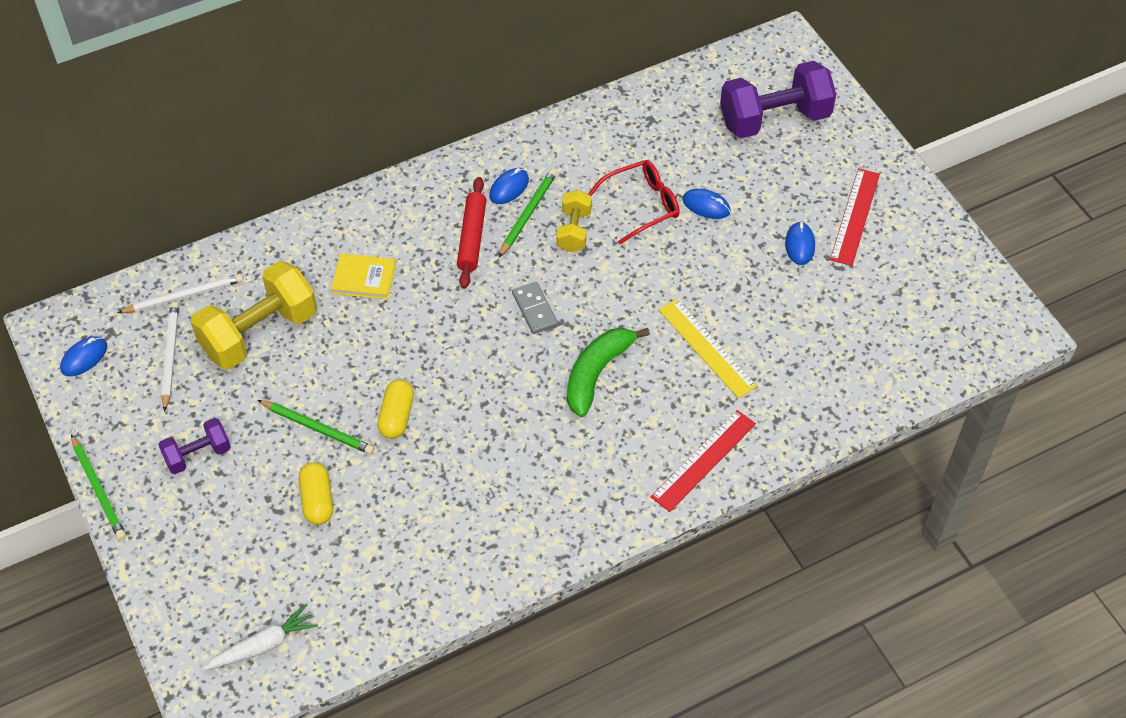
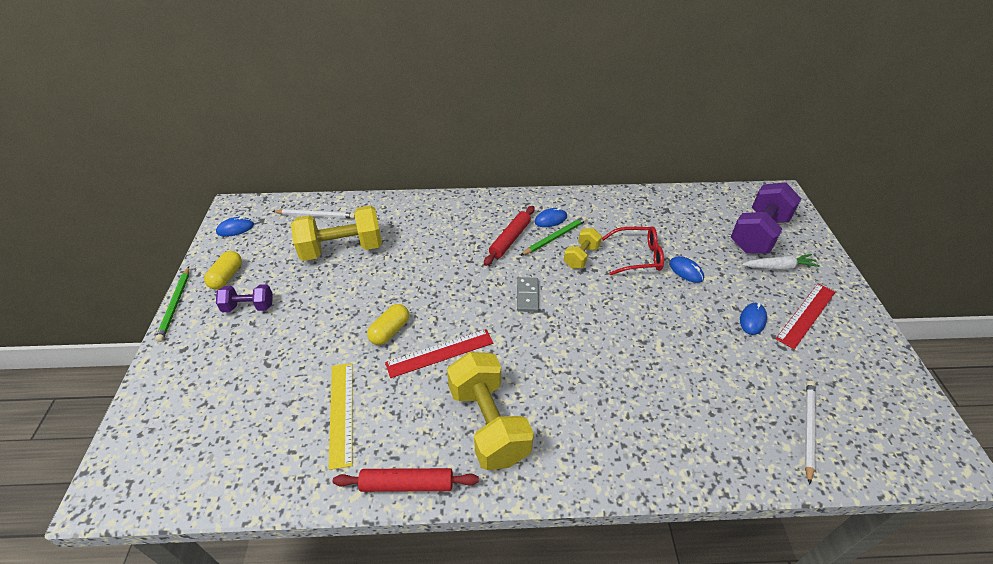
camera: 25 degrees right, 10 degrees down
white pencil [161,302,179,412] -> white pencil moved to [805,381,815,485]
white carrot [204,604,318,670] -> white carrot moved to [742,254,820,270]
green pencil [258,400,374,455] -> none
yellow capsule [299,462,333,525] -> yellow capsule moved to [204,251,242,289]
yellow book [331,254,396,300] -> none
green banana [567,328,650,417] -> none
red ruler [651,410,756,512] -> red ruler moved to [385,329,493,378]
yellow ruler [658,299,757,398] -> yellow ruler moved to [329,363,353,470]
purple dumbbell [720,61,836,138] -> purple dumbbell turned 60 degrees counterclockwise [731,182,802,254]
none -> red rolling pin [333,468,479,492]
none -> yellow dumbbell [447,352,534,470]

